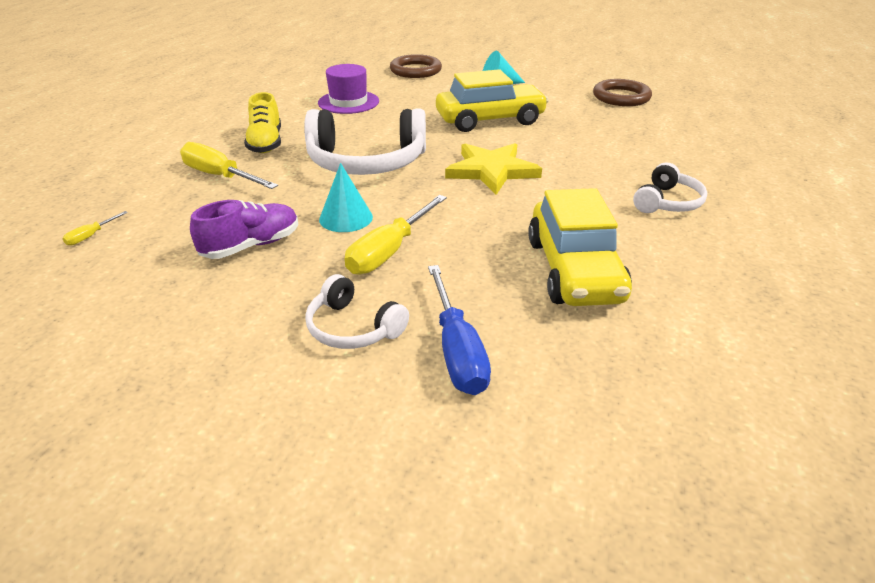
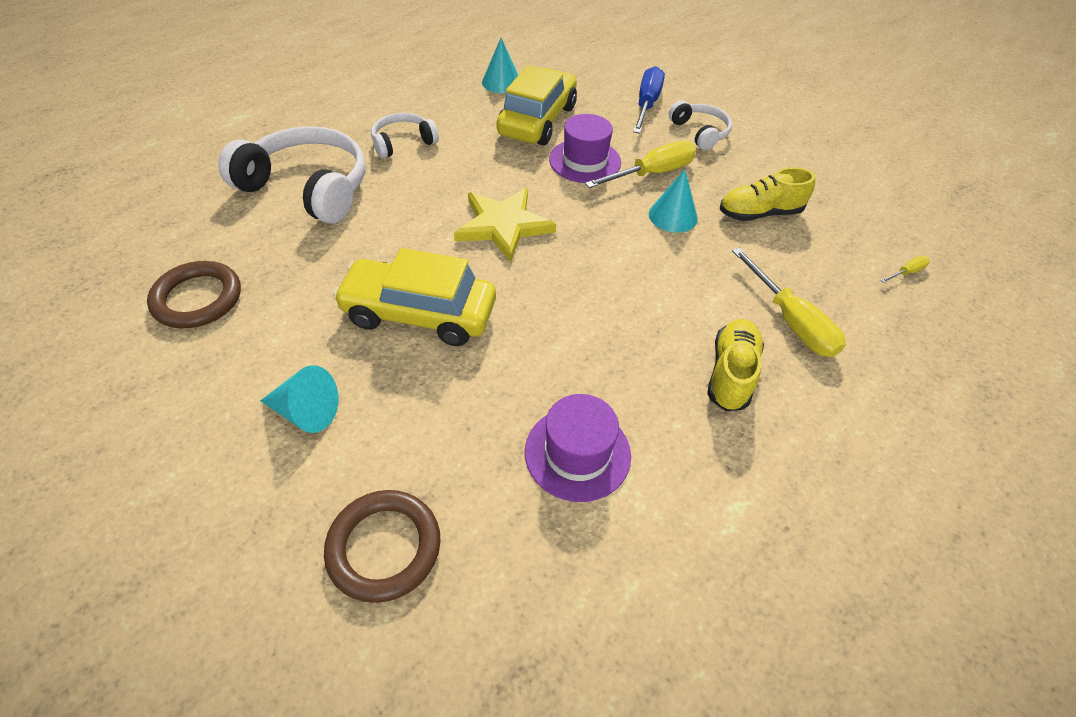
camera: 155 degrees left, 15 degrees up
purple shoe [190,200,298,259] -> yellow shoe [720,167,816,221]
white headphones [304,108,426,175] -> white headphones moved to [218,126,365,224]
none -> turquoise cone [482,38,518,93]
none -> purple hat [549,114,621,183]

